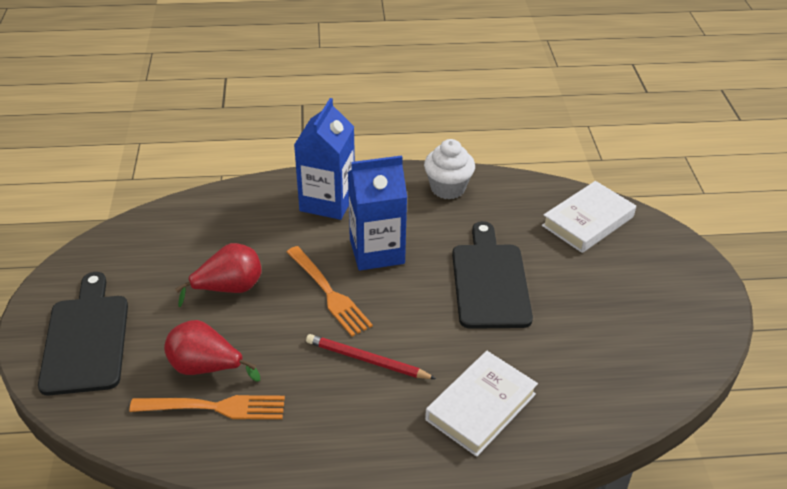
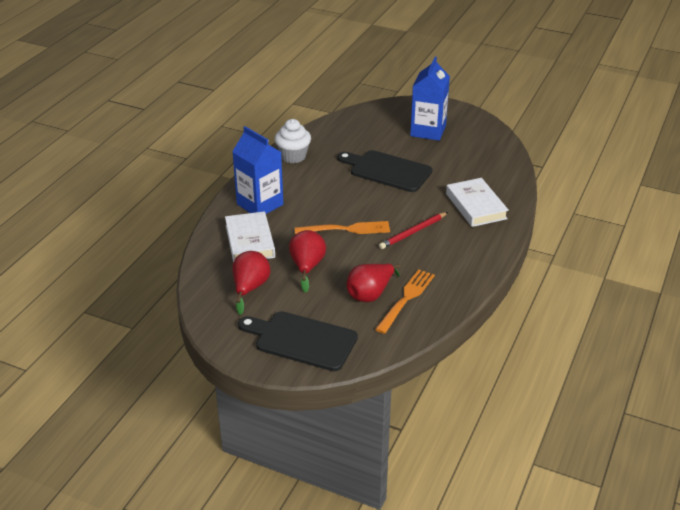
camera: 60 degrees left, 5 degrees down
blue carton [348,155,407,271] -> blue carton moved to [410,57,450,141]
white book [542,181,636,253] -> white book moved to [225,211,275,262]
none -> red pear [232,251,270,315]

